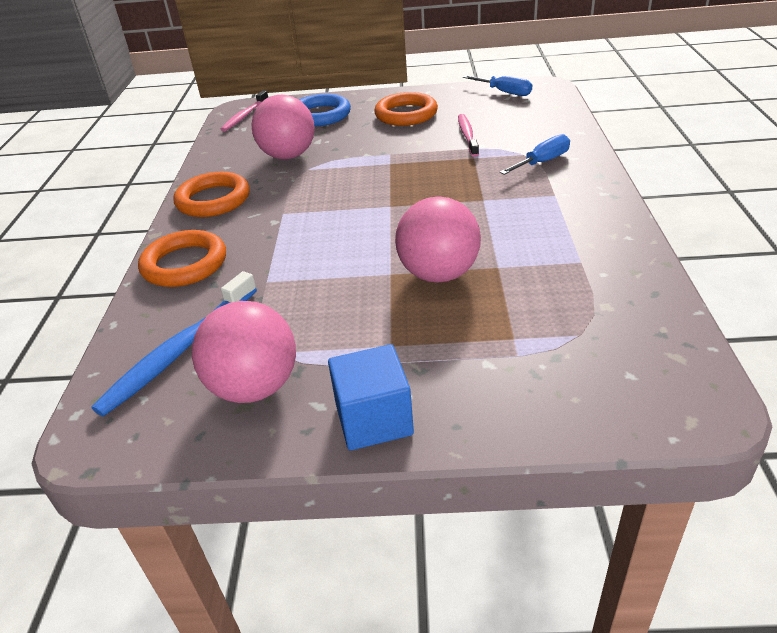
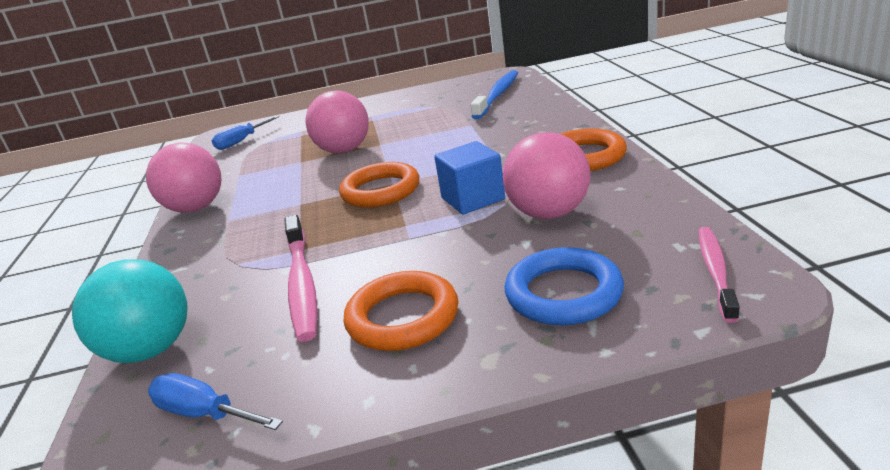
camera: 170 degrees right, 10 degrees down
orange ring [138,230,226,287] -> orange ring moved to [339,162,419,207]
pink ball [192,301,296,403] -> pink ball moved to [146,142,222,213]
blue cube [328,344,414,450] -> blue cube moved to [434,141,505,214]
pink toothbrush [458,114,479,157] -> pink toothbrush [284,215,317,342], size x1.53
blue screwdriver [499,134,570,175] -> blue screwdriver moved to [212,116,279,150]
none -> turquoise ball [72,259,187,363]

